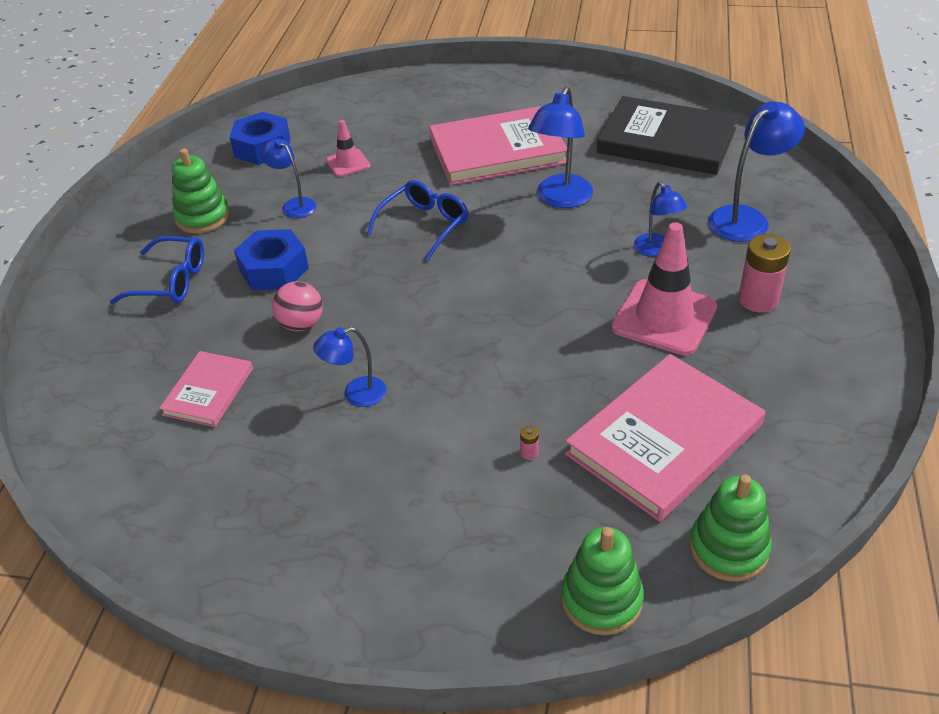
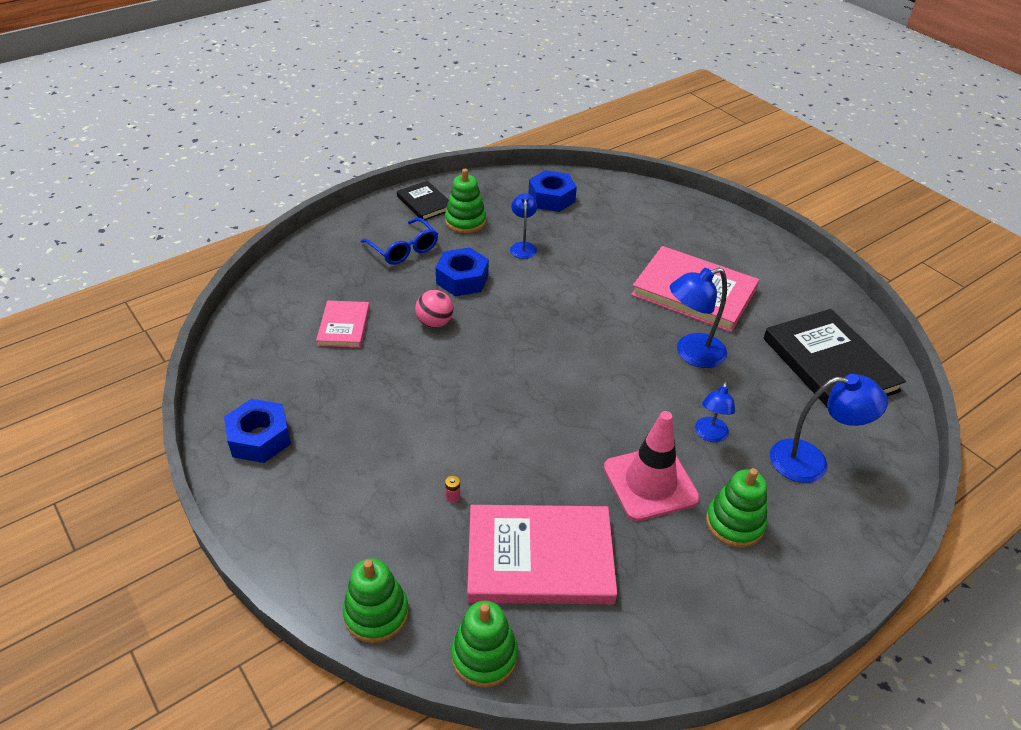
camera: 40 degrees right, 0 degrees up
pink book [159,351,253,427] -> pink book turned 60 degrees counterclockwise [316,301,370,348]
blue lamp [313,327,386,407] -> none
pink traffic cone [326,120,370,177] -> none
blue glasses [367,180,468,261] -> none
pink battery [738,234,791,313] -> green stacking toy [706,468,767,548]
none -> blue nut [224,399,291,463]
none -> black book [397,181,449,220]

